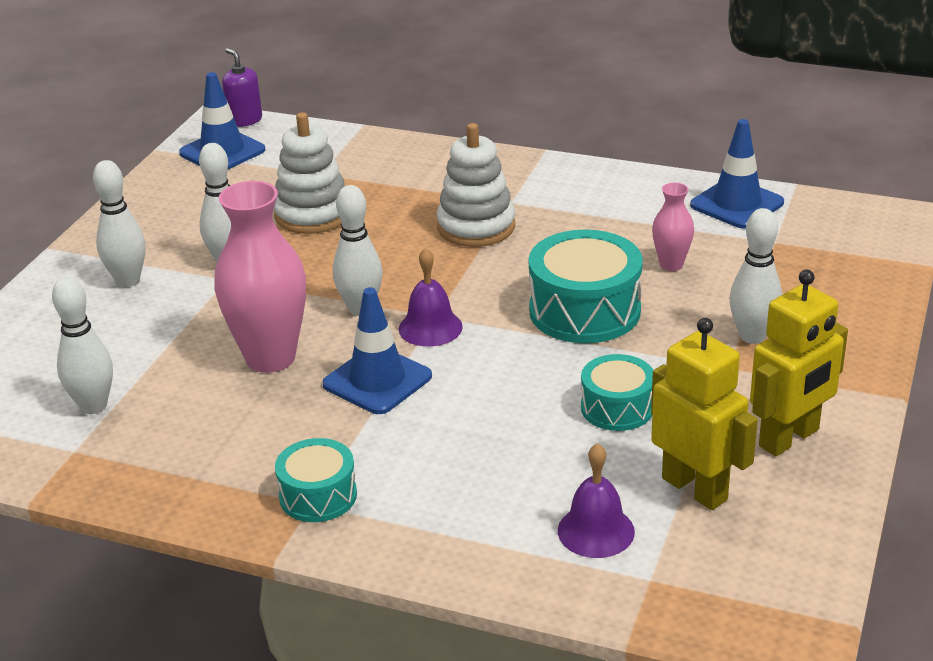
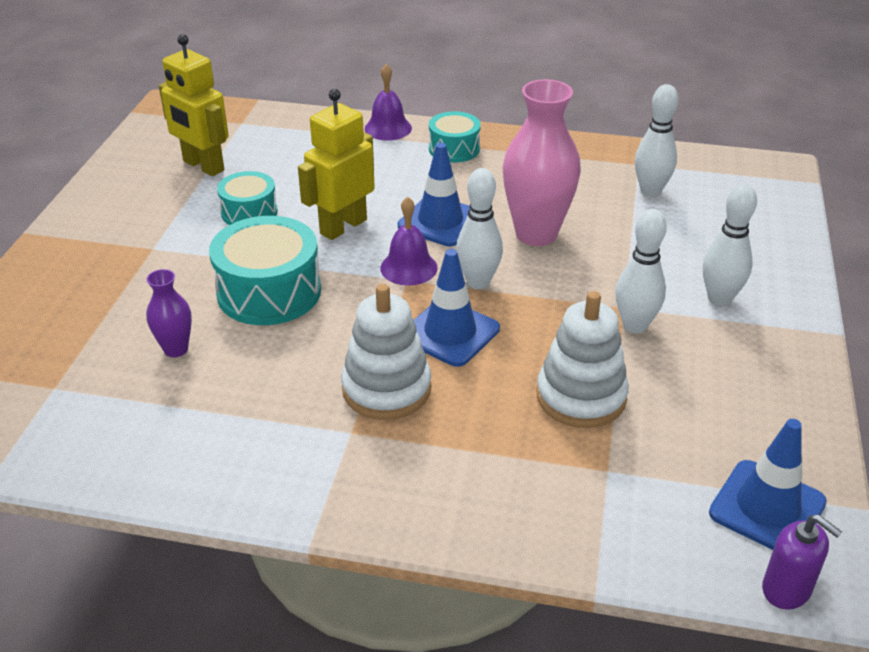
camera: 170 degrees right, 5 degrees up
purple bell [558,443,635,558] -> purple bell moved to [365,64,412,141]
pink vase [652,183,694,271] -> purple vase [146,269,192,357]
blue traffic cone [690,119,784,229] -> blue traffic cone moved to [414,249,500,367]
white bowling pin [729,208,782,344] -> none
yellow robot [750,270,848,456] -> yellow robot moved to [298,89,375,240]

